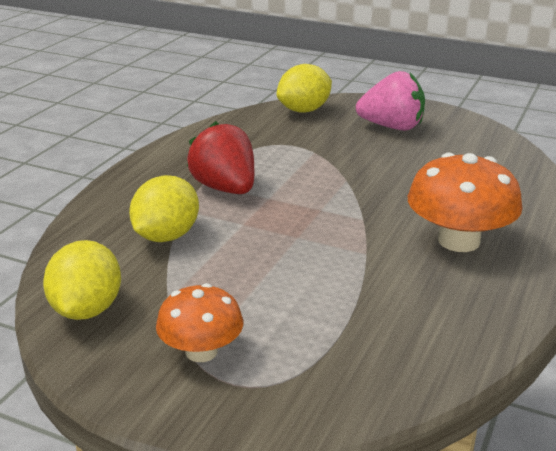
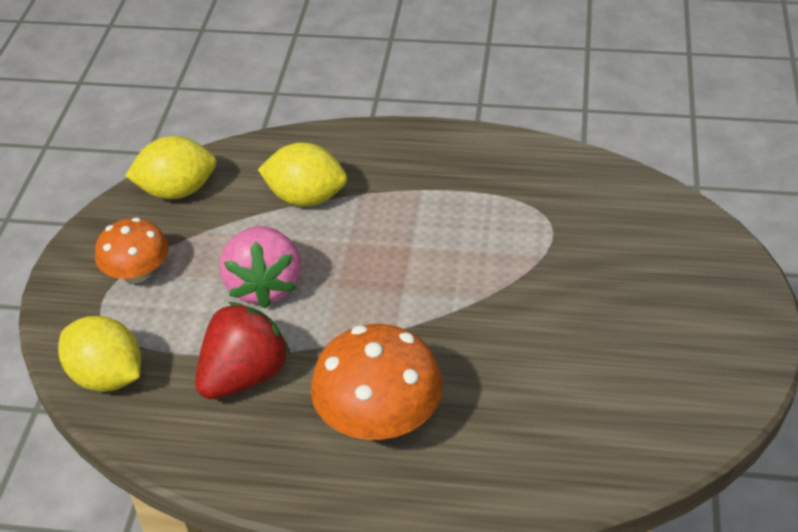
camera: 75 degrees right, 15 degrees up
red strawberry [187,121,254,194] -> red strawberry moved to [195,302,291,399]
yellow lemon [277,64,332,113] -> yellow lemon moved to [58,316,141,392]
pink strawberry [356,71,425,131] -> pink strawberry moved to [220,226,301,309]

